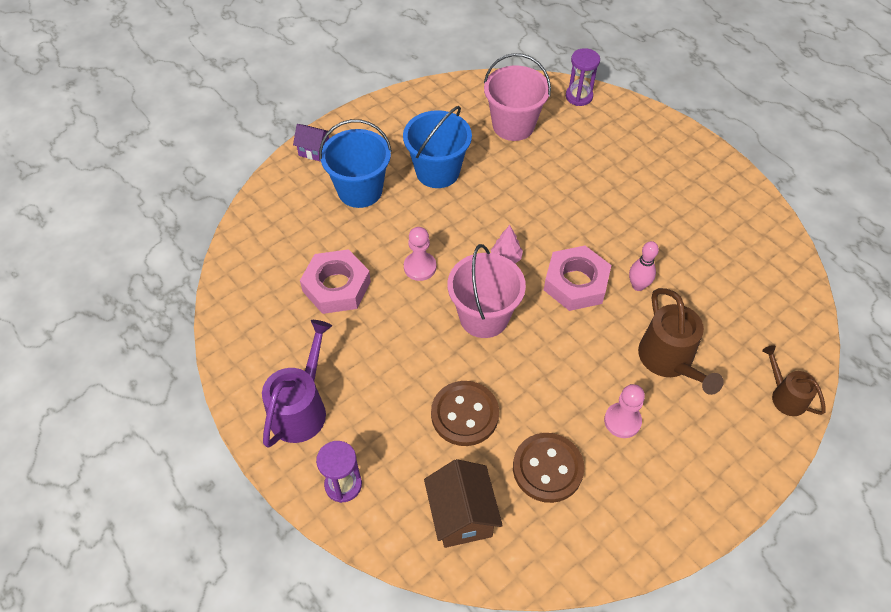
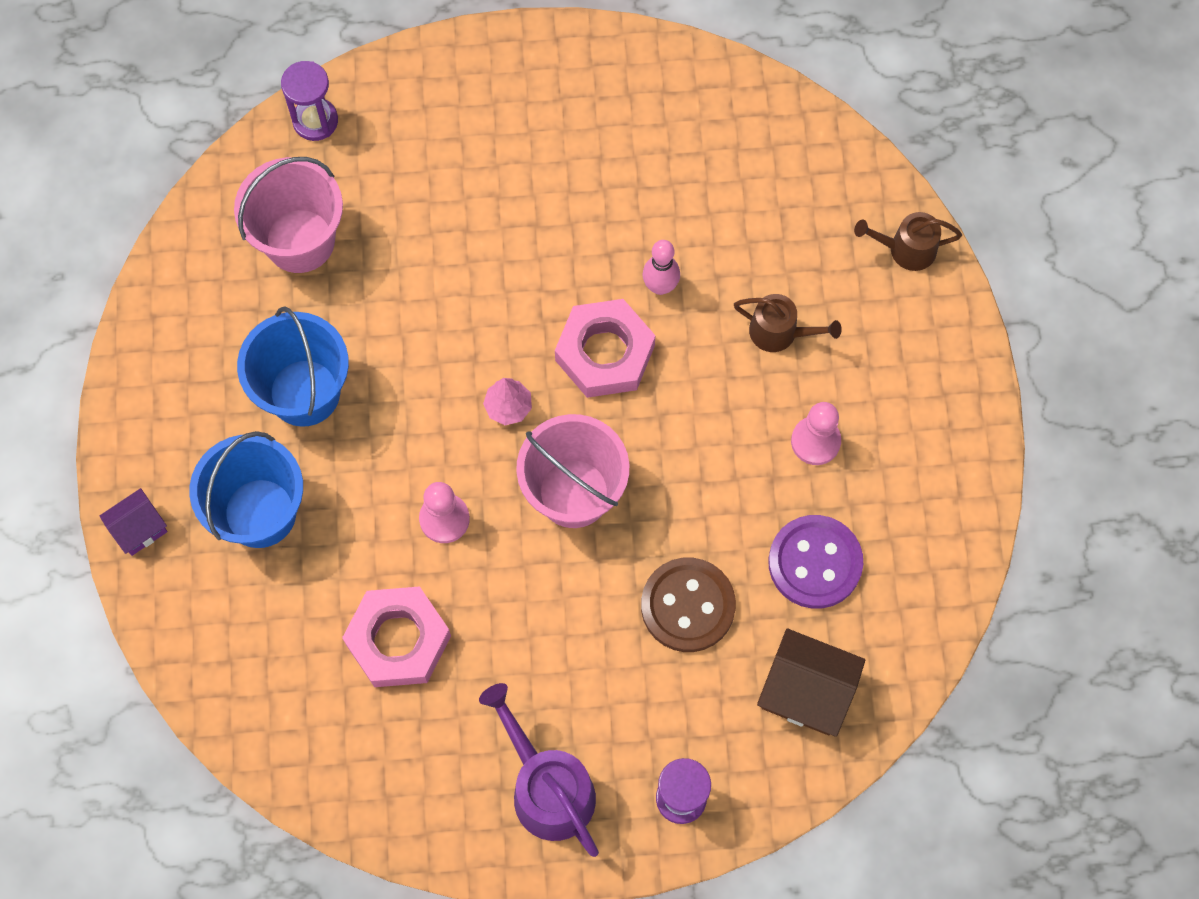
camera: 55 degrees left, 15 degrees up
brown button [513,433,584,503] -> purple button [768,515,863,609]
brown watering can [638,288,724,395] -> brown watering can [734,294,842,352], size x0.62

